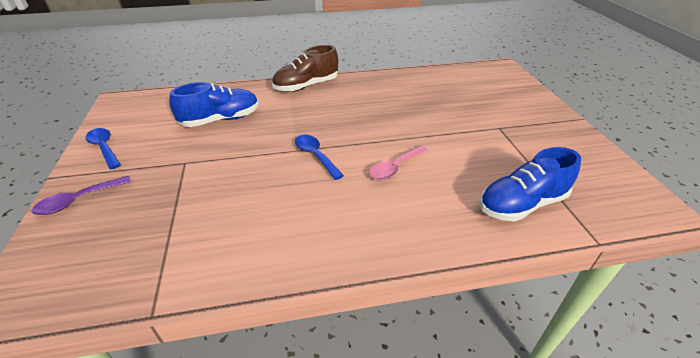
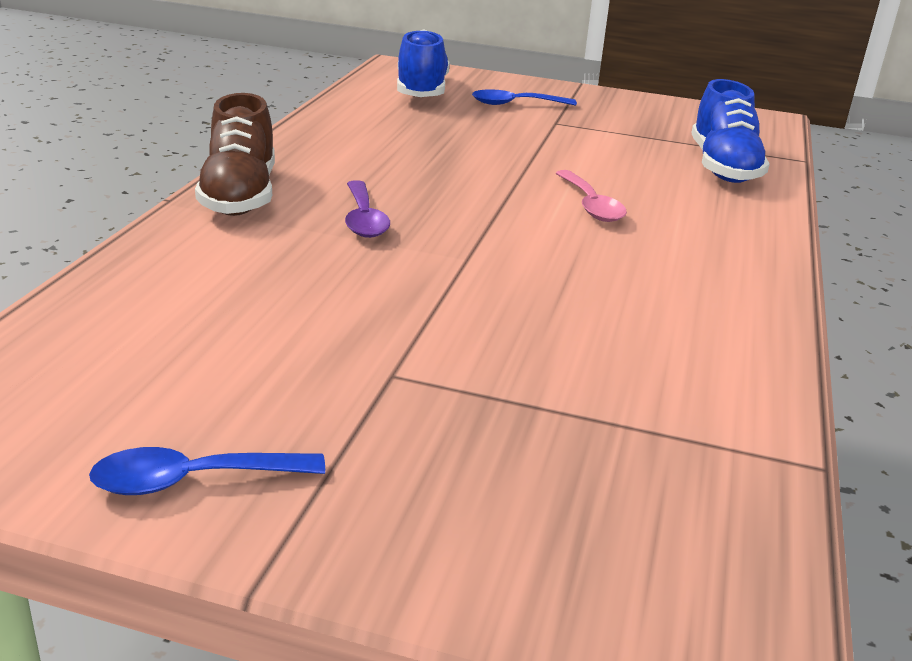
camera: 65 degrees left, 10 degrees down
purple spoon [32,176,131,215] -> purple spoon moved to [345,180,390,238]
blue shoe [170,82,259,127] -> blue shoe moved to [397,29,449,97]
blue spoon [295,135,344,180] -> blue spoon moved to [472,89,577,106]

